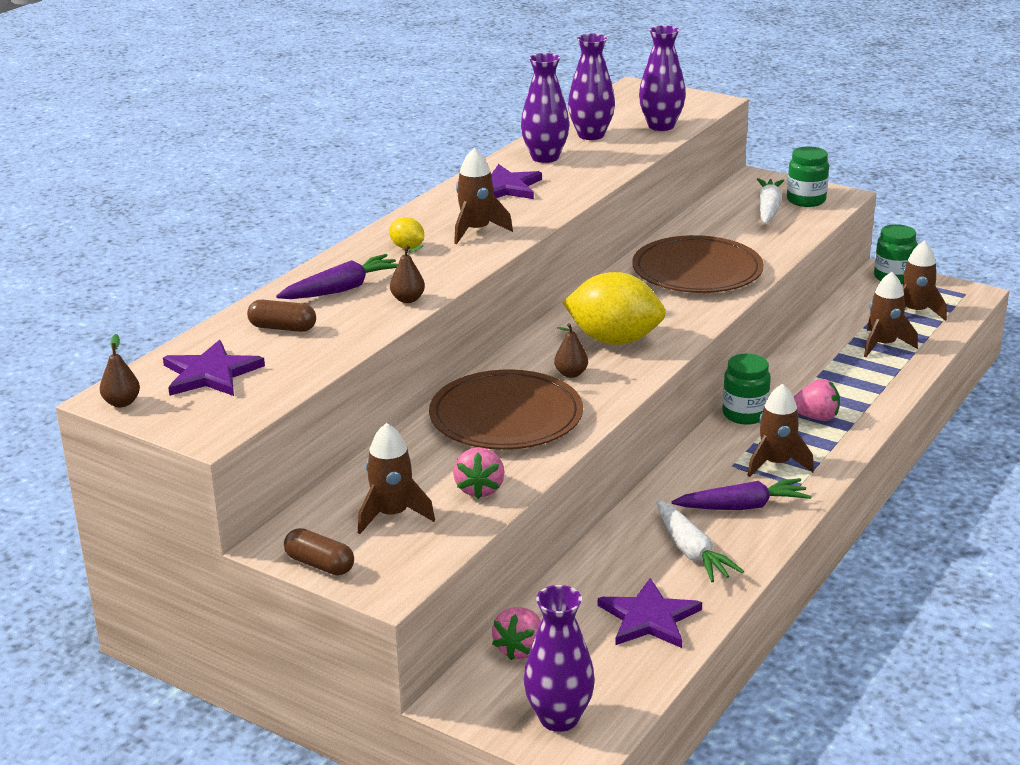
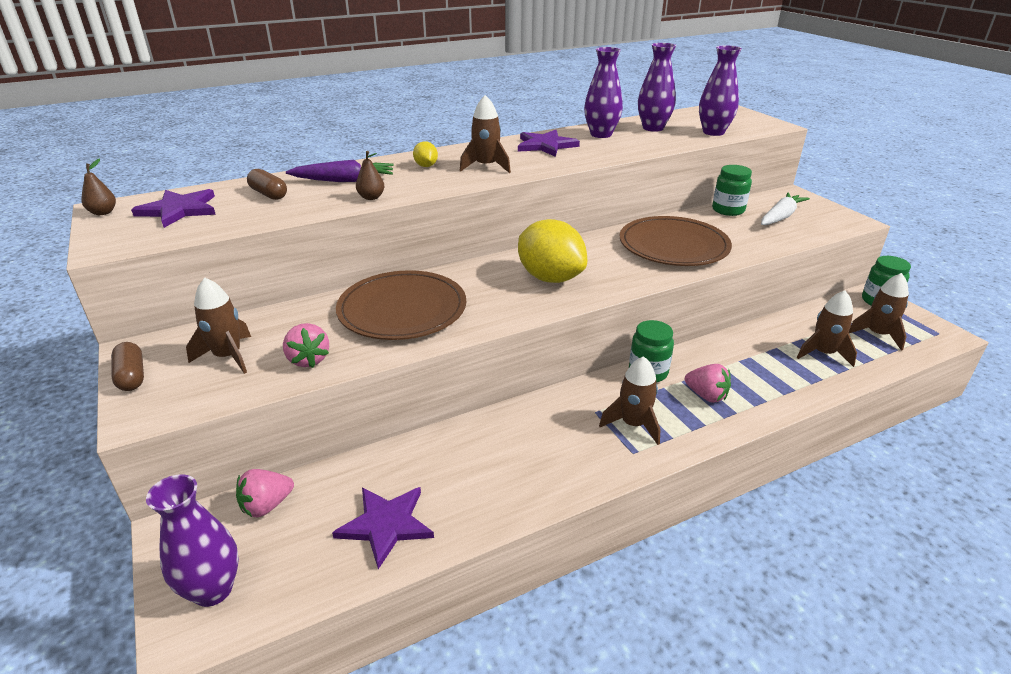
camera: 30 degrees right, 5 degrees up
pink strawberry [453,447,504,499] -> pink strawberry turned 60 degrees counterclockwise [283,323,329,368]
brown pear [554,323,588,378] -> none
white carrot [656,500,744,582] -> none
purple carrot [672,478,811,510] -> none
green jar [787,146,829,207] -> green jar moved to [712,165,752,216]

